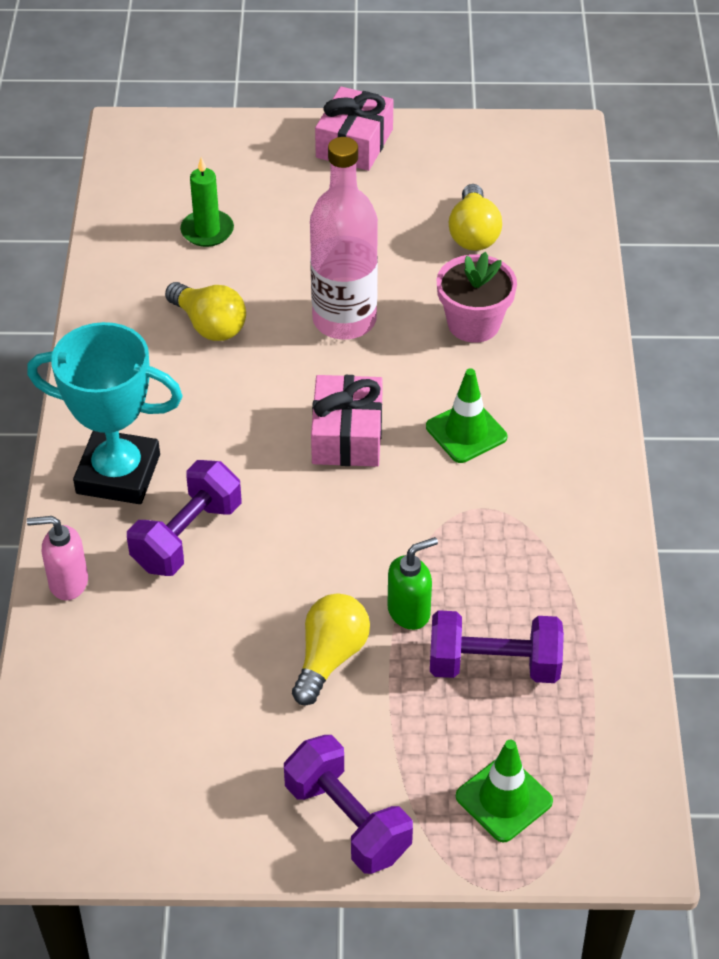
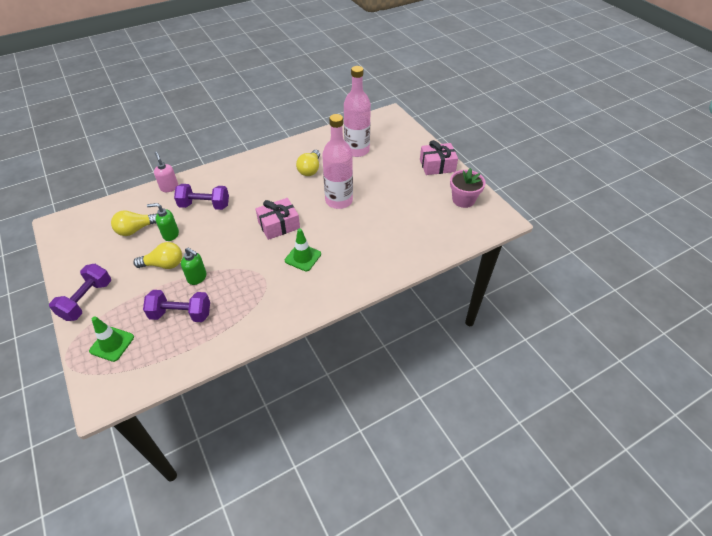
camera: 60 degrees right, 0 degrees up
turquoise trophy [27,322,183,504] -> none
green candle [180,157,234,247] -> pink bottle [344,66,371,157]
purple dumbbell [430,610,564,683] -> purple dumbbell turned 60 degrees counterclockwise [143,290,210,322]
pink flower pot [436,252,517,343] -> pink flower pot moved to [450,168,486,208]
yellow light bulb [449,184,502,251] -> yellow light bulb moved to [111,210,157,236]
none -> green soap dispenser [147,203,179,241]

